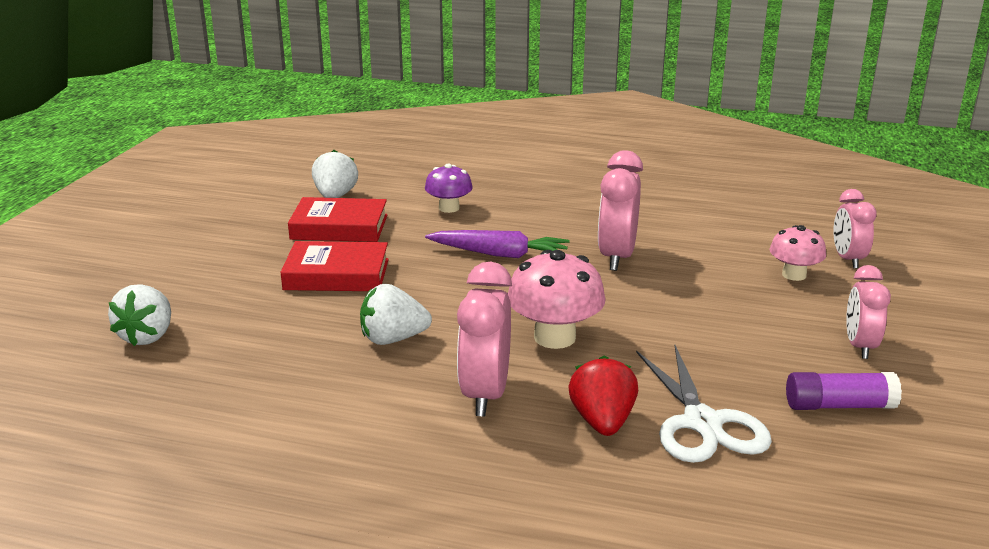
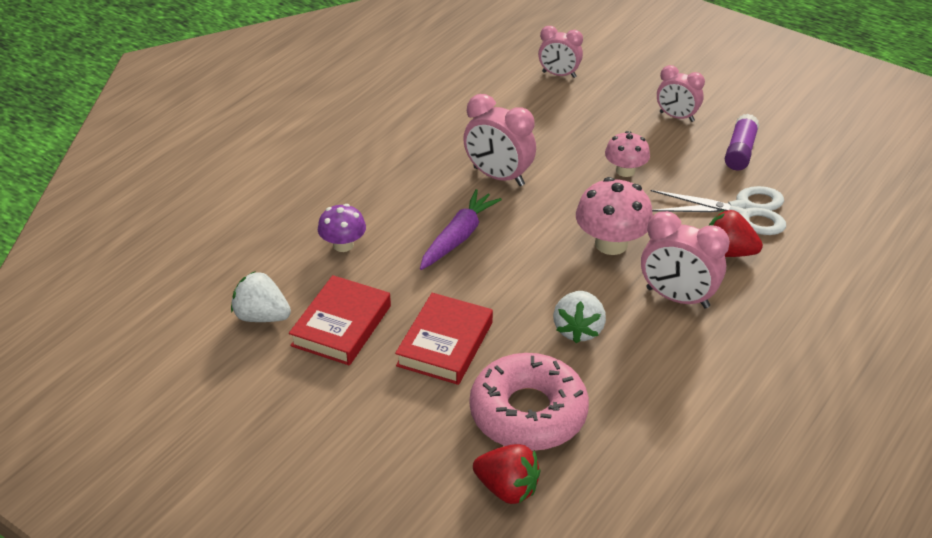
camera: 70 degrees left, 15 degrees up
white strawberry [108,284,171,346] -> red strawberry [473,444,541,504]
pink mushroom [770,225,826,281] -> pink mushroom moved to [605,131,650,177]
none -> pink donut [470,353,589,451]

